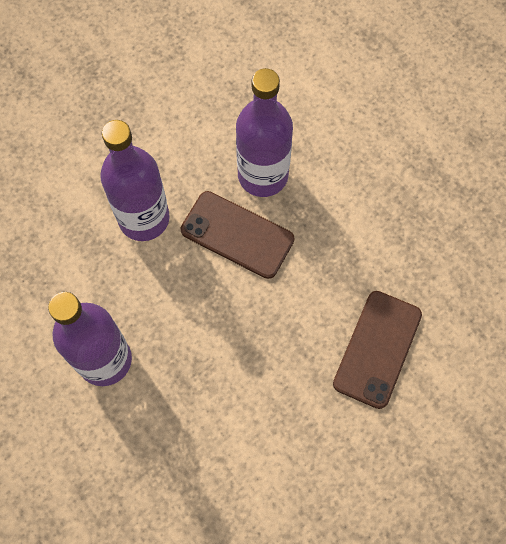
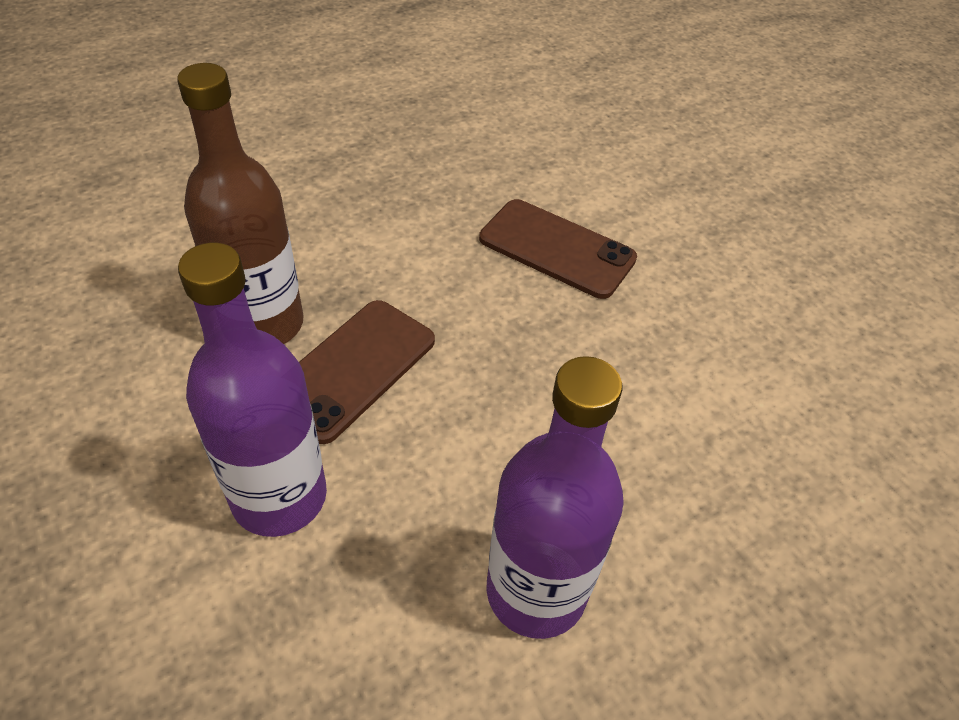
camera: 85 degrees left, 20 degrees down
purple bottle [236,68,293,197] -> brown bottle [177,63,303,344]

